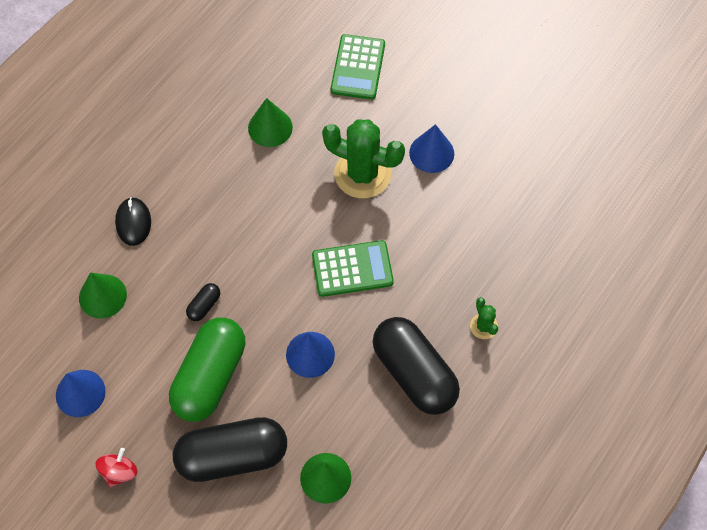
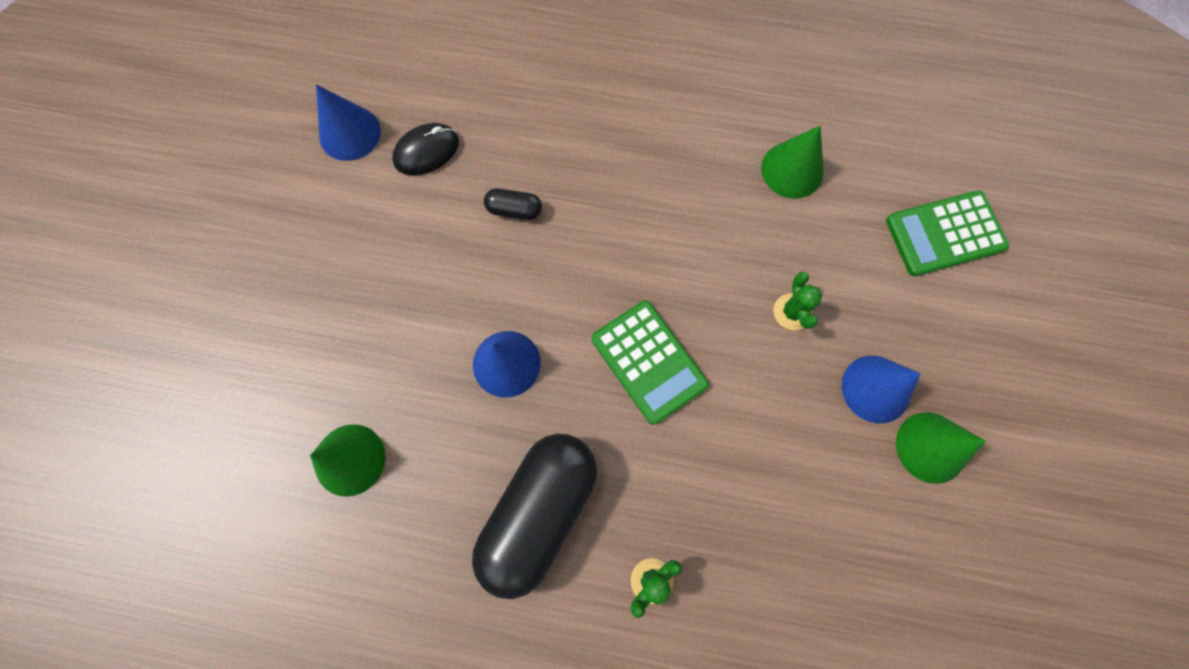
camera: 65 degrees right, 10 degrees up
green cone [79,272,127,319] -> green cone moved to [896,412,986,484]
red spinning top [96,448,137,488] -> none
black mouse [115,197,151,246] -> black mouse moved to [392,123,459,175]
green capsule [169,317,245,422] -> none
black capsule [173,417,287,482] -> none
green cactus [322,120,405,198] -> green cactus [773,272,822,330], size x0.46

